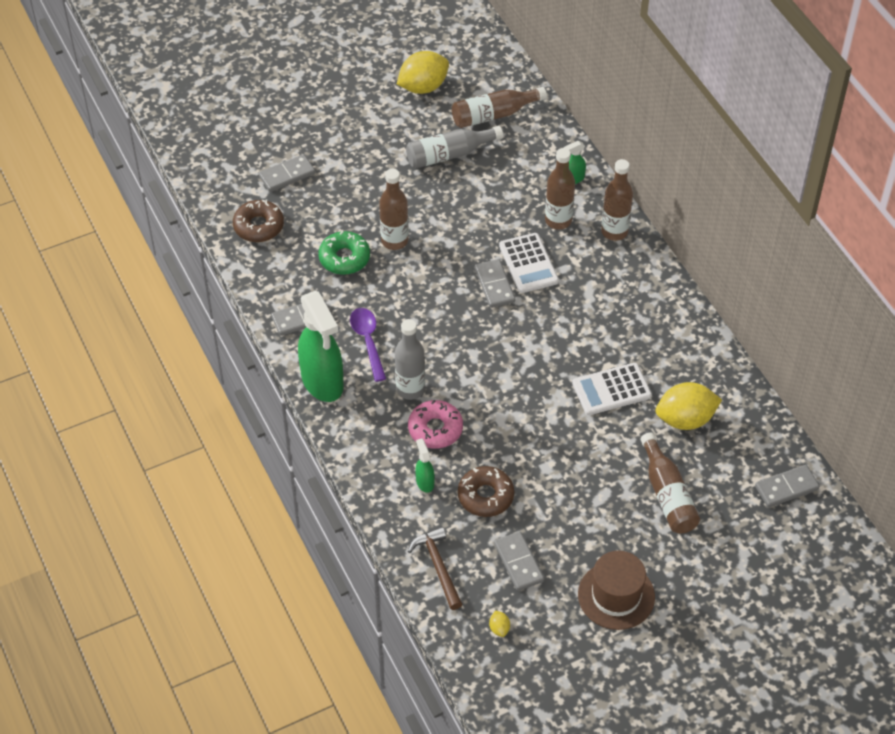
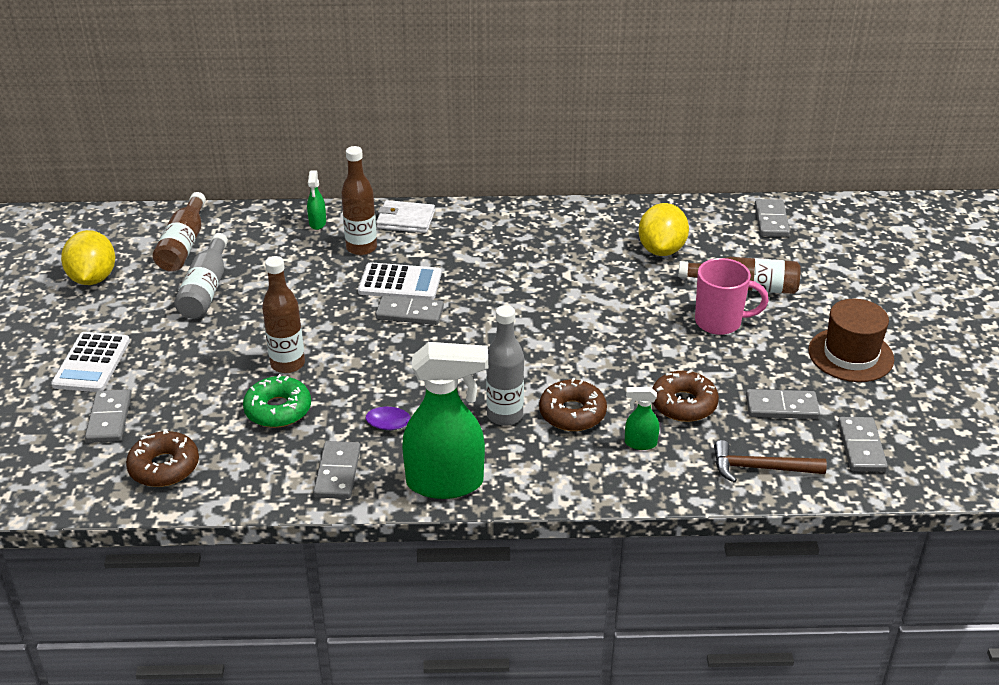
camera: 65 degrees left, 15 degrees down
pink donut [408,400,463,449] -> brown donut [539,377,607,431]
yellow lemon [489,610,510,637] -> grey domino [838,417,888,472]
white calculator [572,363,652,415] -> white calculator moved to [51,332,130,392]
brown bottle [601,159,633,241] -> white wallet [376,200,435,233]
none -> pink mug [695,258,769,335]

